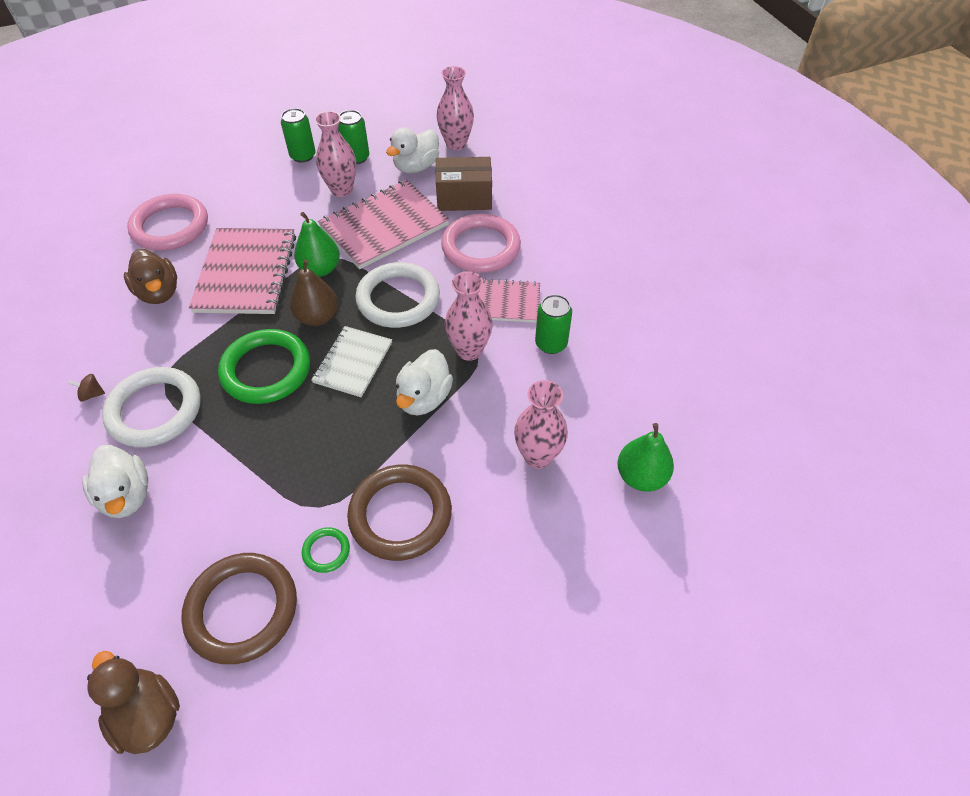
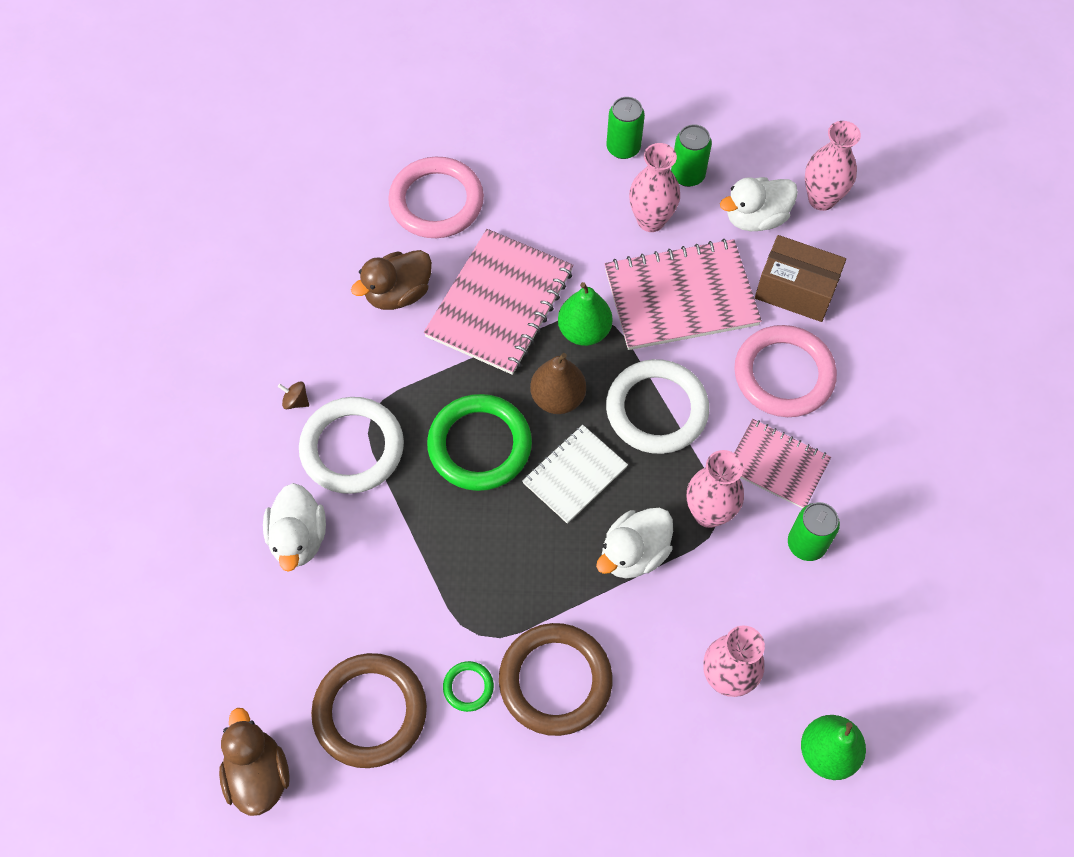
camera: 25 degrees right, 10 degrees up
brown duck [124,249,177,304] -> brown duck turned 60 degrees clockwise [351,250,432,310]

